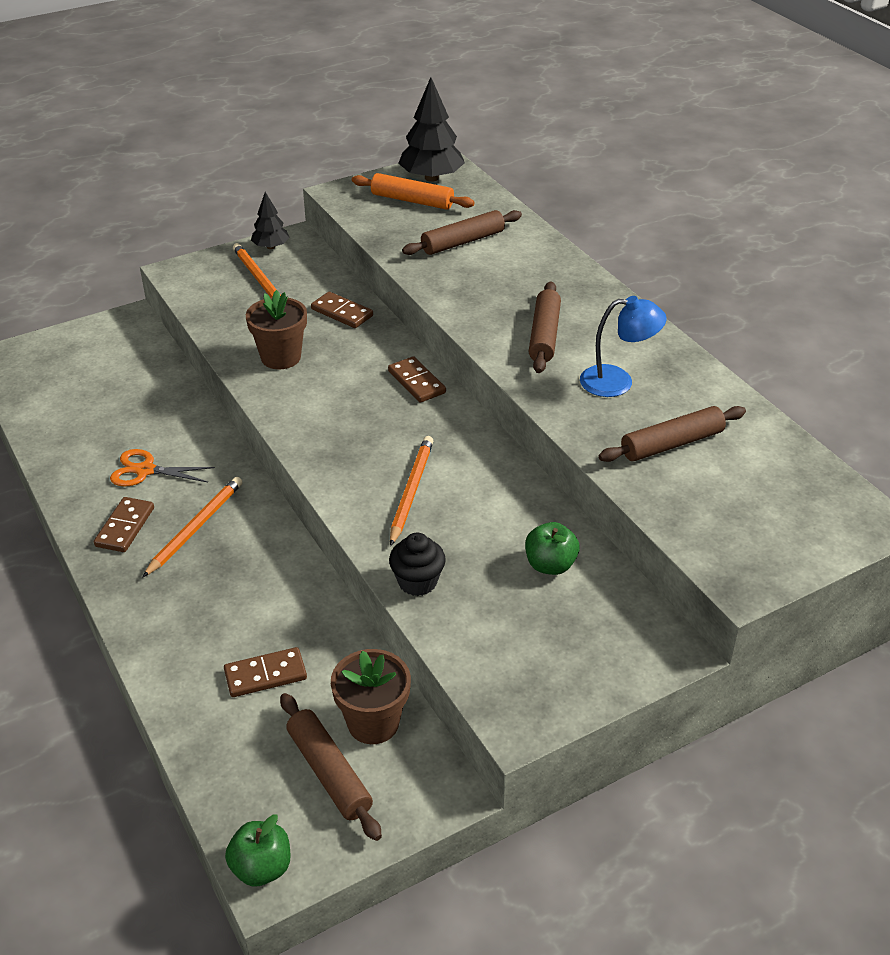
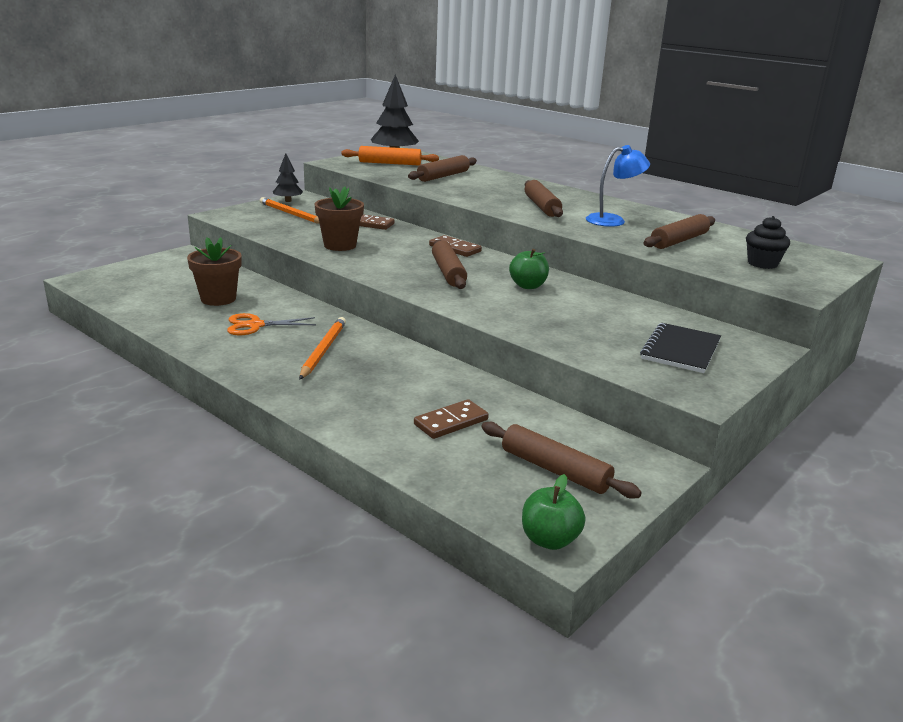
camera: 20 degrees left, 15 degrees down
brown domino [94,497,154,552] -> none
brown flower pot [331,649,411,744] -> brown flower pot moved to [187,237,242,306]
black cupcake [389,533,446,596] -> black cupcake moved to [746,216,790,269]
orange pencil [390,436,434,546] -> none
green apple [525,522,579,575] -> green apple moved to [509,249,549,289]
none -> brown rolling pin [432,240,467,289]
none -> black notebook [640,323,721,373]

